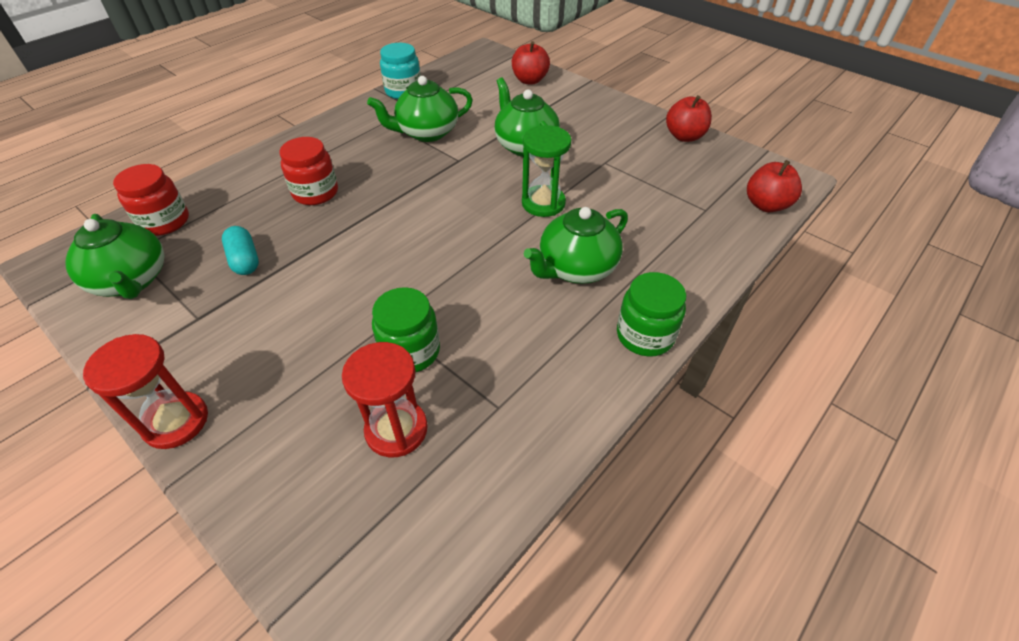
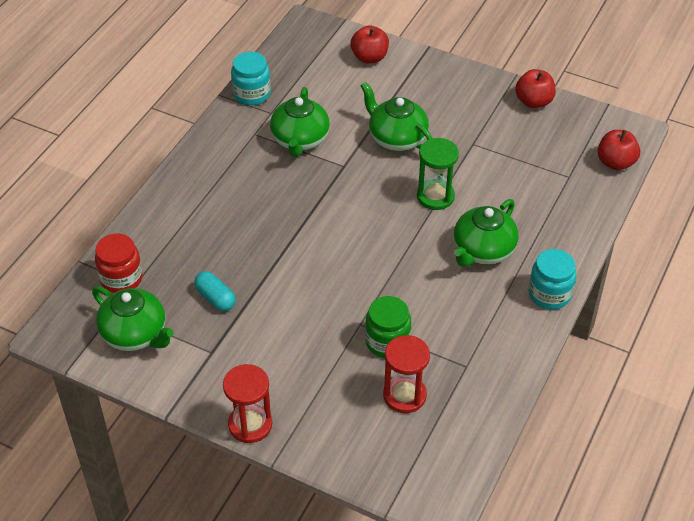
camera: 15 degrees left, 0 degrees up
red jar [279,137,338,205] -> none
green teapot [367,76,473,142] -> green teapot turned 45 degrees counterclockwise [270,87,330,157]
green jar [617,272,686,357] -> turquoise jar [529,249,576,310]

